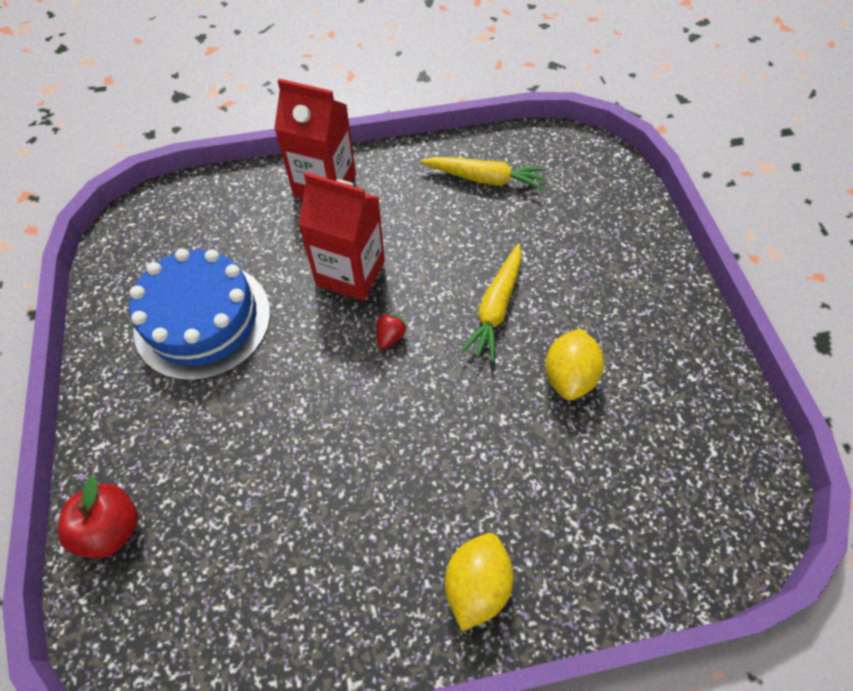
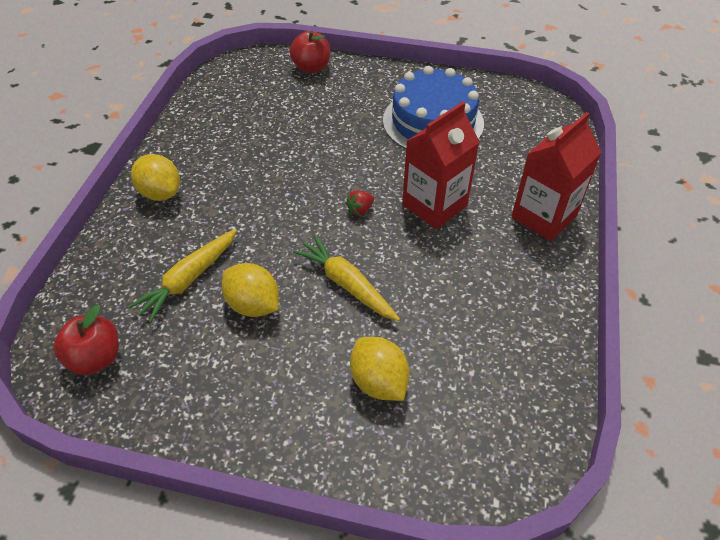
camera: 115 degrees right, 10 degrees down
red strawberry [376,313,407,349] -> red strawberry turned 90 degrees clockwise [345,190,374,216]
yellow carrot [420,157,546,190] -> yellow carrot moved to [128,229,237,323]
none -> red apple [53,305,119,375]
none -> yellow lemon [350,337,410,401]

